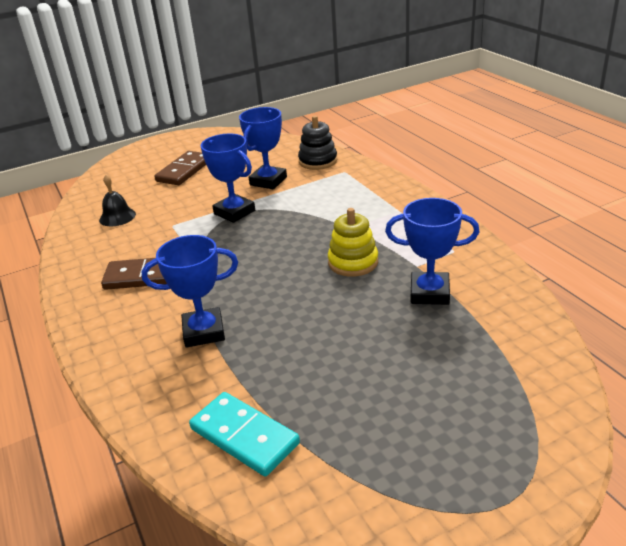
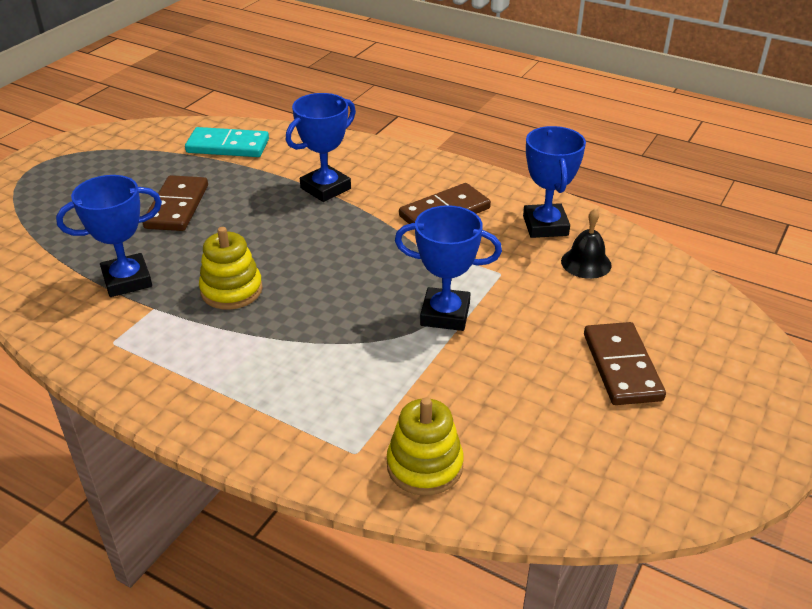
camera: 145 degrees right, 5 degrees up
blue trophy [239,107,287,189] -> blue trophy moved to [523,126,586,238]
black stacking toy [298,116,337,170] -> yellow stacking toy [387,397,464,496]
none -> brown domino [142,175,208,231]

